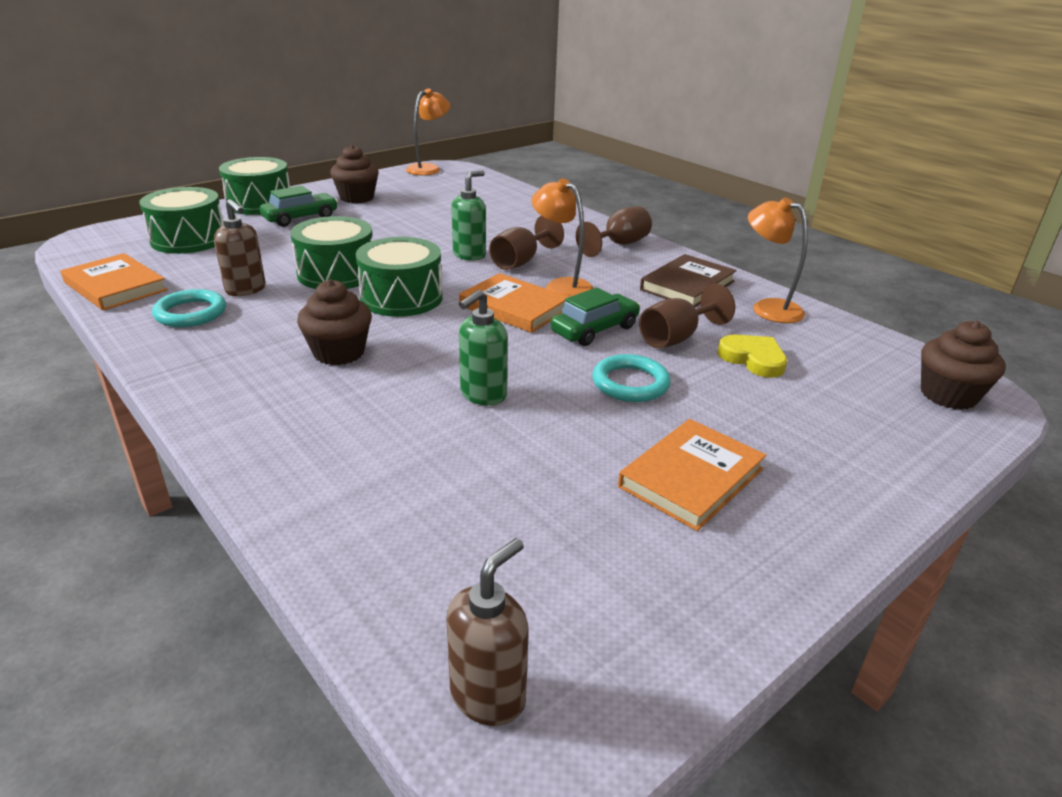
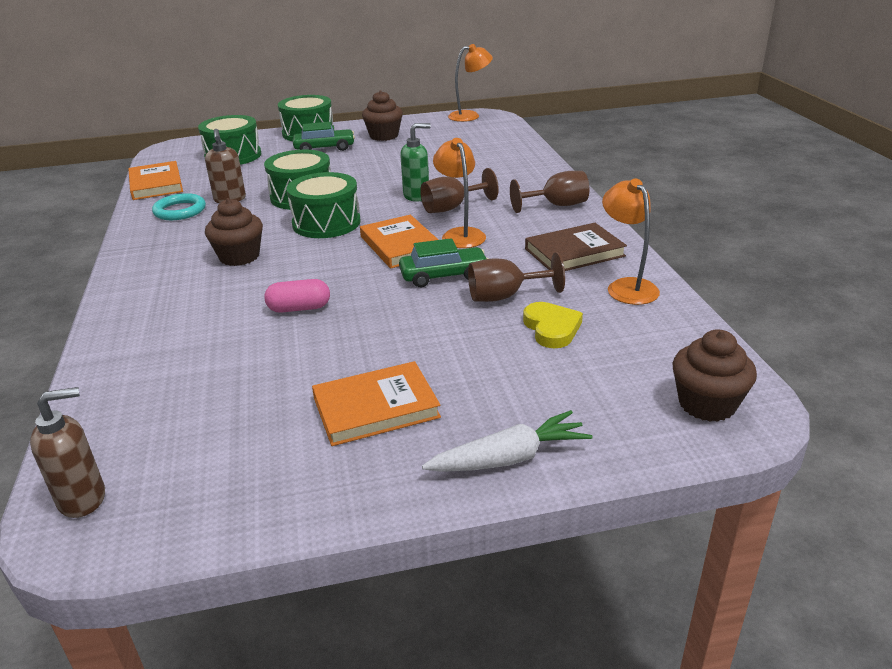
camera: 30 degrees right, 0 degrees up
green soap dispenser [459,290,508,406] -> pink capsule [264,279,330,313]
turquoise ring [593,354,671,402] -> none
none -> white carrot [422,410,593,472]

